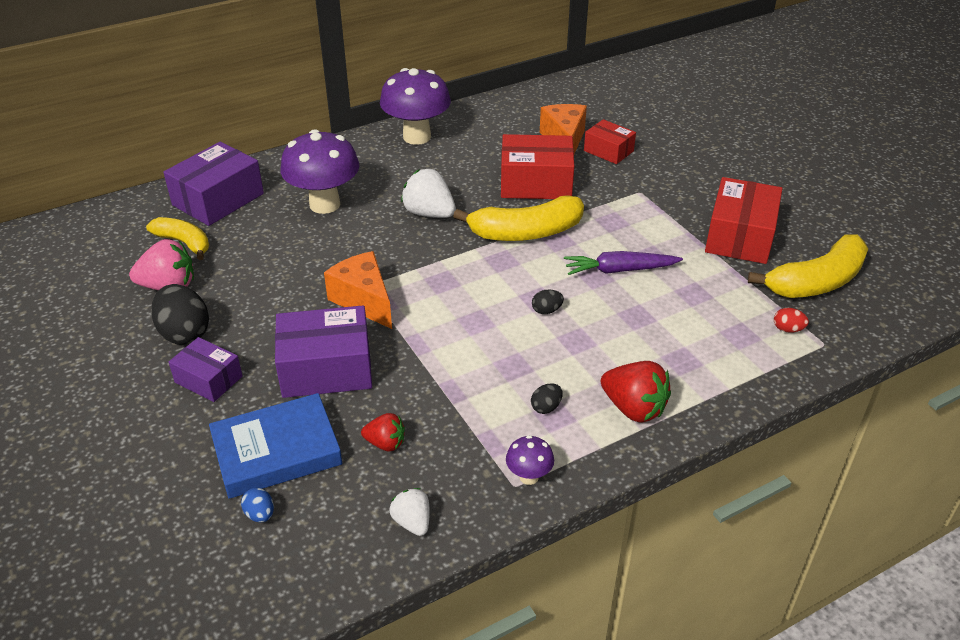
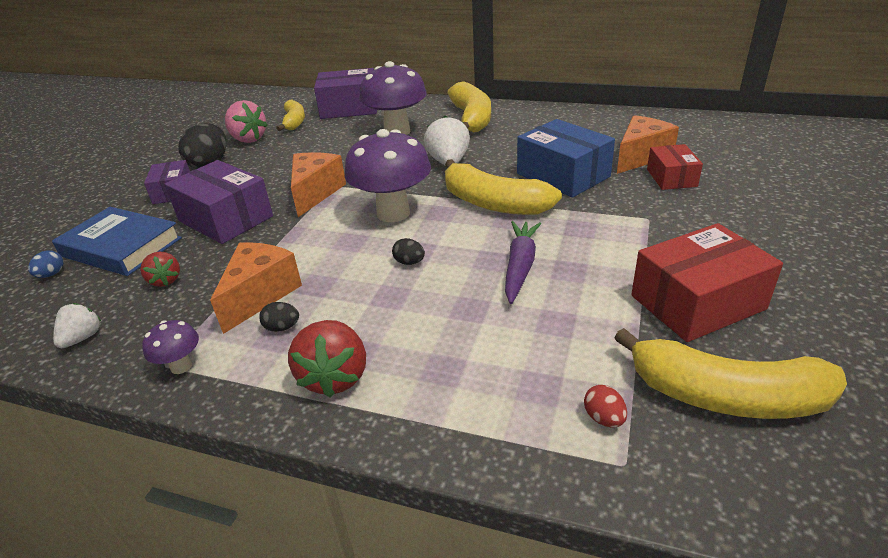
camera: 50 degrees right, 5 degrees down
purple mushroom [380,68,451,145] -> purple mushroom moved to [344,129,431,222]
red box [501,134,574,199] -> blue box [517,119,615,198]
purple carrot [564,251,683,275] -> purple carrot turned 60 degrees clockwise [505,221,541,304]
none -> orange cheese [210,242,302,334]
none -> yellow banana [447,81,491,132]

